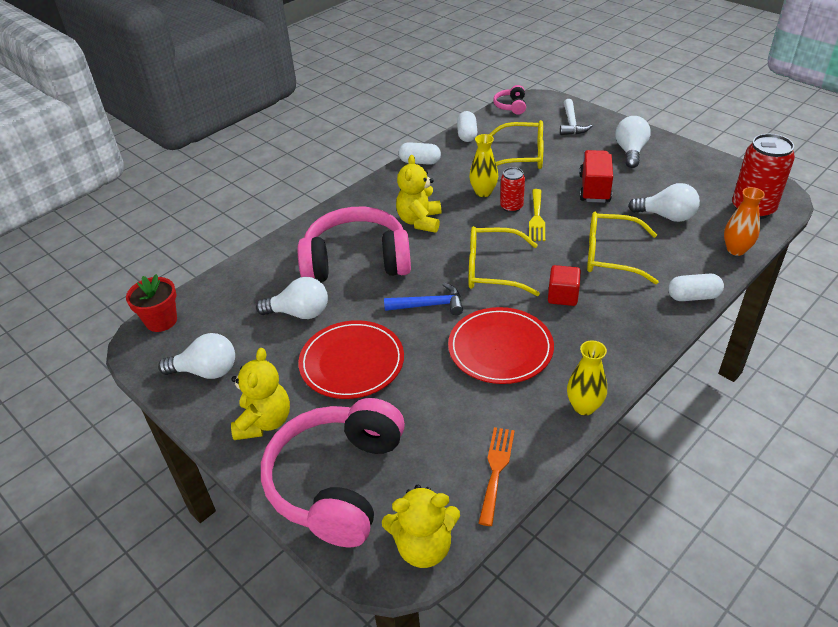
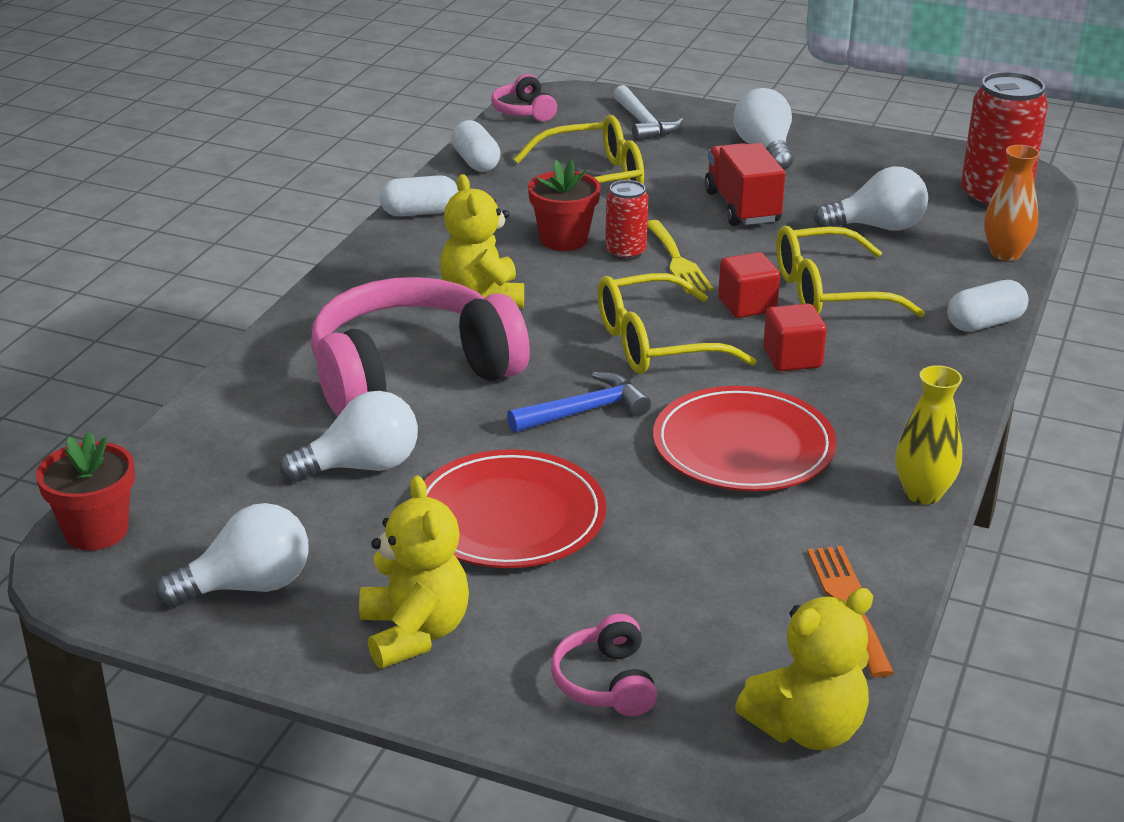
camera: 25 degrees left, 10 degrees down
pink headphones [261,398,405,547] -> pink headphones [551,614,657,716], size x0.43
yellow vase [469,134,498,197] -> red flower pot [528,160,601,251]
none -> red cube [718,252,780,318]

